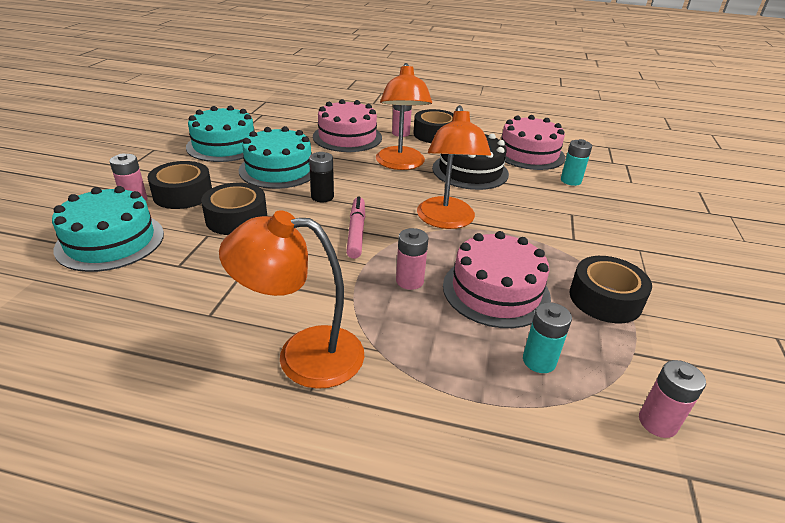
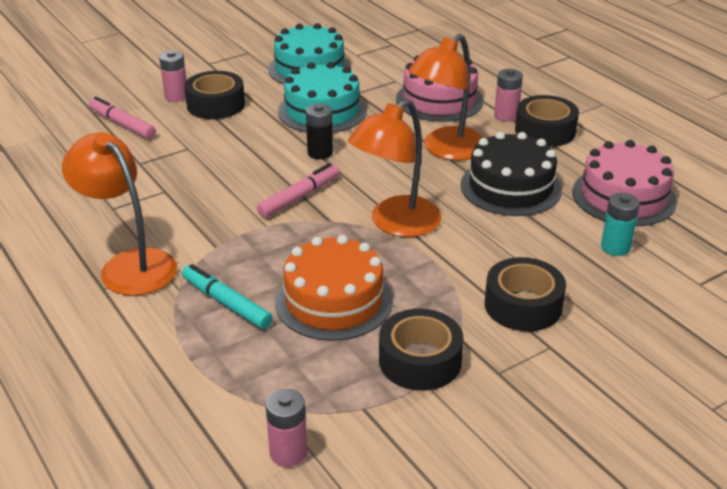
camera: 45 degrees right, 0 degrees up
turquoise cake [52,186,164,272] -> pink marker [89,96,156,139]
black tape [201,183,267,235] -> black tape moved to [485,257,566,331]
pink battery [396,228,429,290] -> none
pink cake [443,231,551,328] -> orange cake [275,235,393,341]
turquoise battery [523,302,572,373] -> none
none -> turquoise marker [182,264,273,329]

